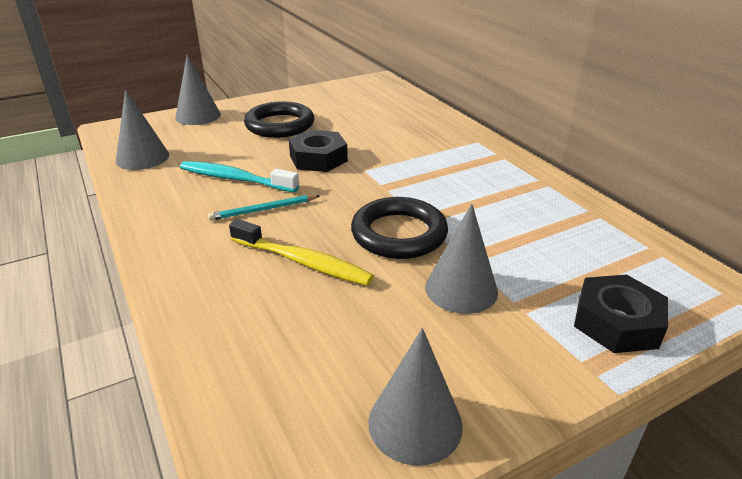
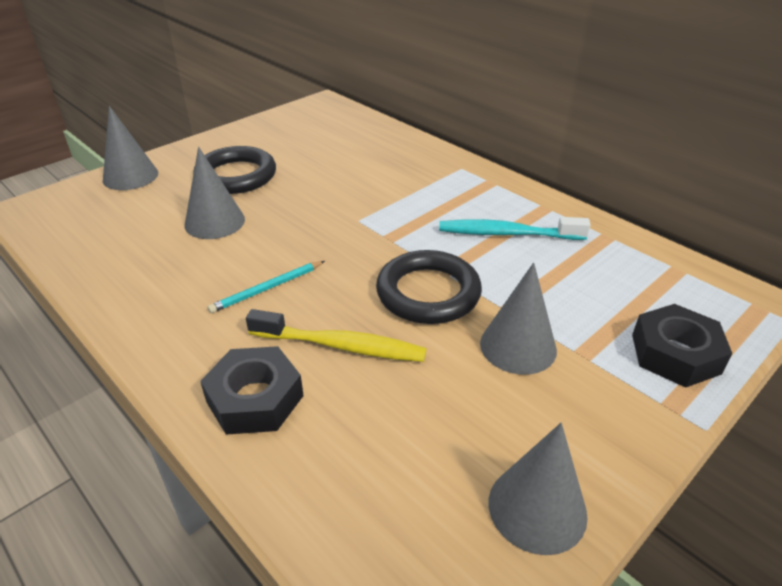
camera: 15 degrees left, 5 degrees up
grey cone [116,89,169,170] -> grey cone moved to [185,147,245,239]
turquoise toothbrush [180,161,299,192] -> turquoise toothbrush moved to [439,217,591,240]
black nut [289,130,348,172] -> black nut moved to [200,346,304,435]

